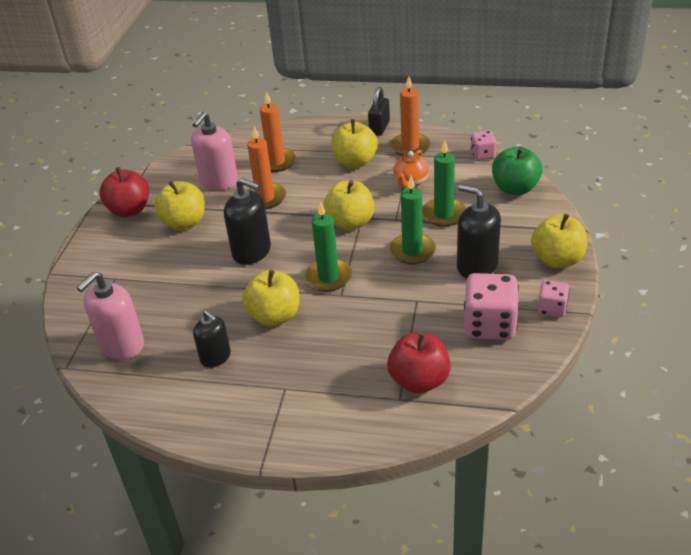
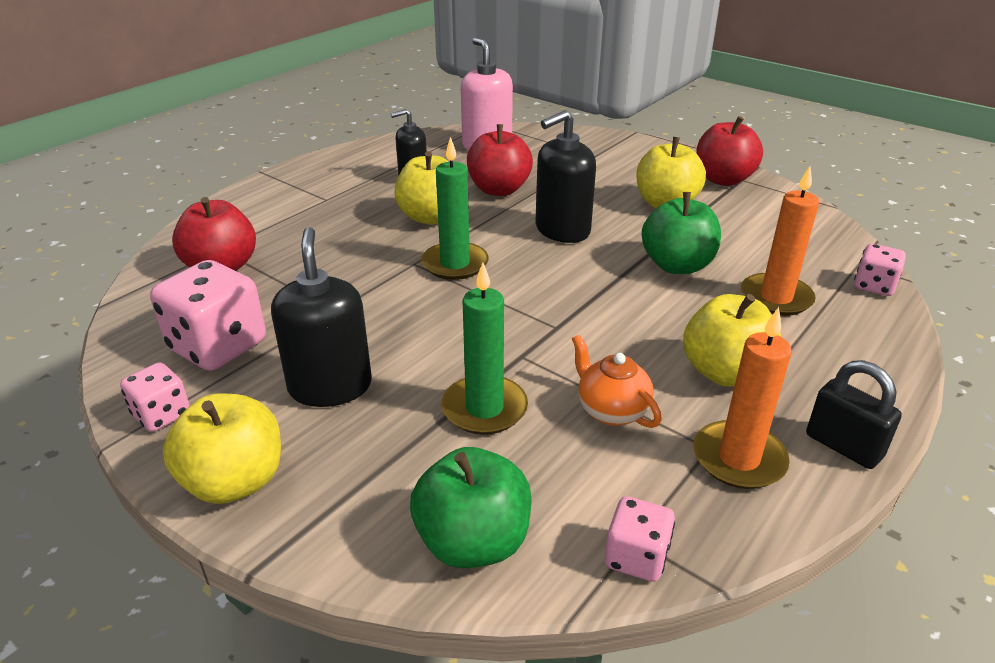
camera: 115 degrees right, 5 degrees down
pink soap dispenser [191,112,238,190] -> none
orange candle [247,126,286,209] -> green apple [642,192,721,274]
yellow apple [323,180,374,230] -> none
green candle [389,176,436,264] -> none
black soap dispenser [457,184,501,278] -> black soap dispenser turned 75 degrees counterclockwise [271,227,372,407]
none -> red apple [467,124,533,196]
none -> pink dice [854,244,906,296]

